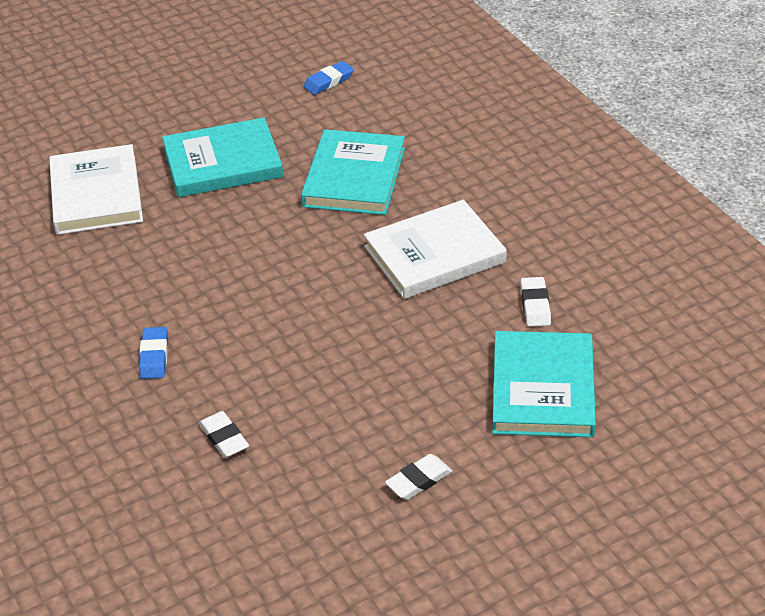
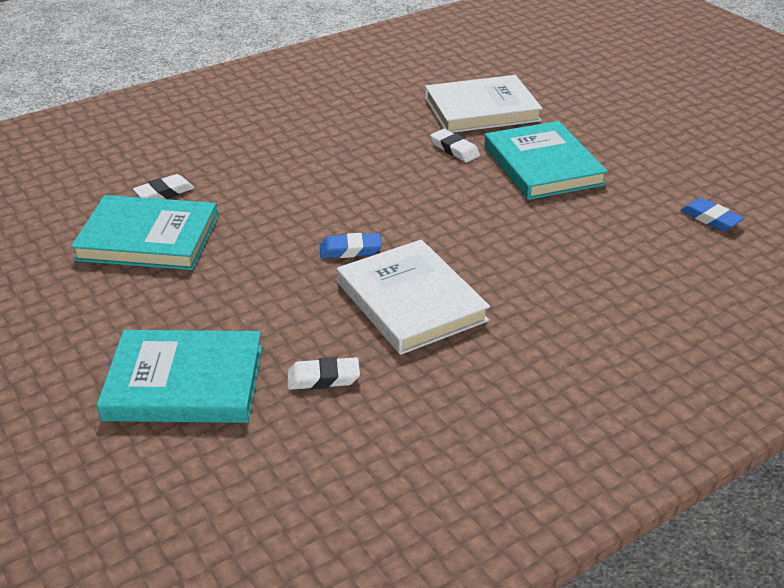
camera: 85 degrees right, 5 degrees down
blue eraser [139,327,168,379] -> blue eraser moved to [320,233,382,258]
turquoise book [301,129,405,215] -> turquoise book moved to [71,195,218,270]
white eraser [385,454,452,500] -> white eraser moved to [430,129,480,162]

